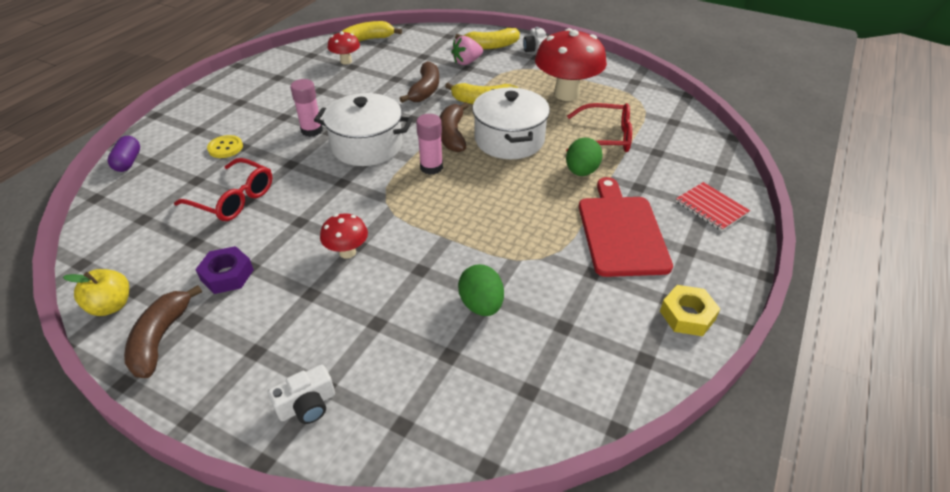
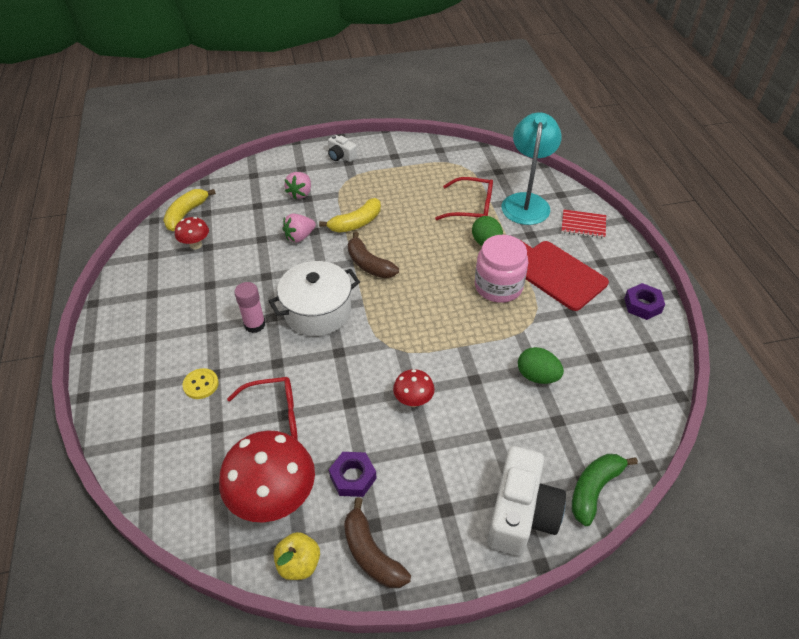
camera: 40 degrees left, 5 degrees up
purple capsule [107,136,140,172] -> none
white camera [268,364,335,424] -> white camera [487,446,566,556], size x1.98
brown banana [399,61,439,103] -> pink strawberry [283,214,316,242]
pink glue stick [416,114,443,175] -> none
yellow banana [455,28,520,49] -> none
white pot [472,88,550,159] -> none
red mushroom [535,28,607,101] -> red mushroom moved to [219,431,315,522]
red glasses [566,103,632,152] -> red glasses turned 45 degrees clockwise [435,177,493,220]
yellow nut [660,285,720,336] -> purple nut [624,283,665,320]
none -> pink jar [475,235,528,303]
none -> turquoise lamp [501,112,562,225]
none -> green banana [572,454,638,526]

